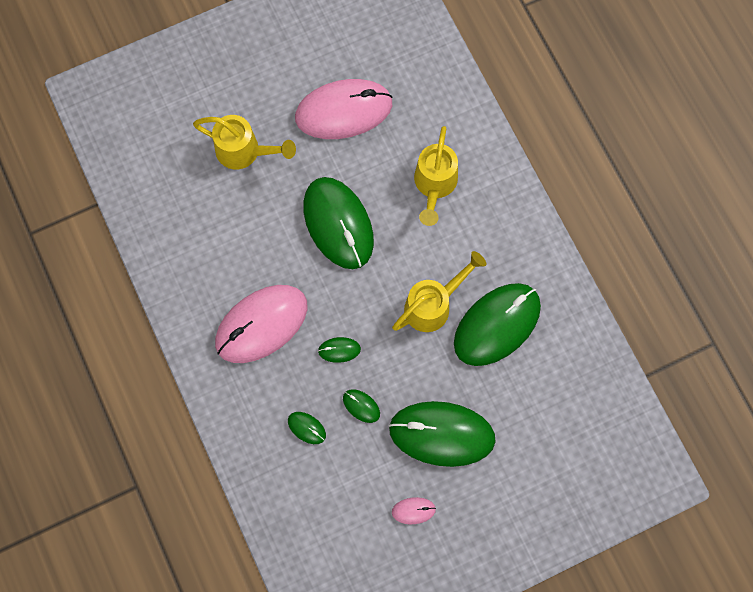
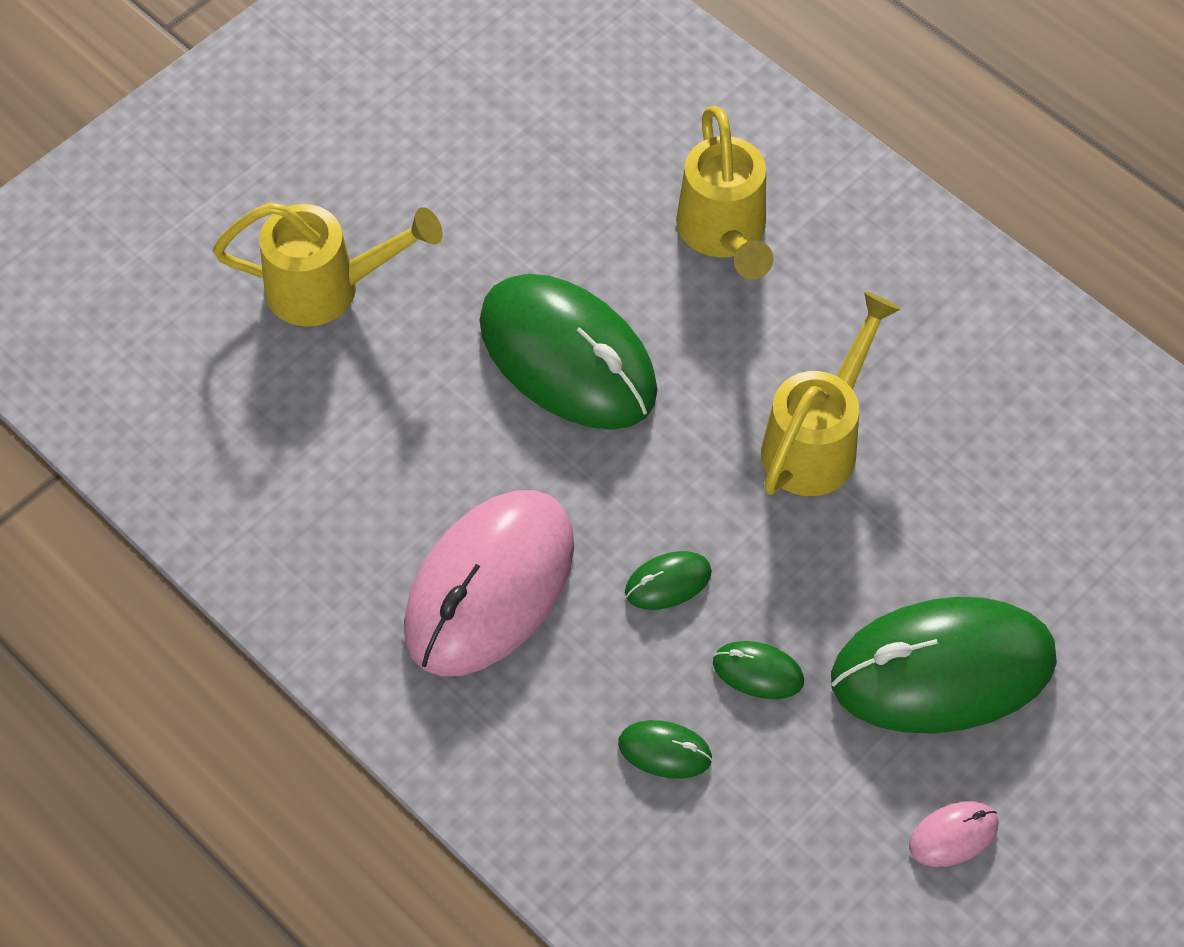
camera: 20 degrees left, 15 degrees down
pink mouse [295,79,393,139] -> none
green mouse [454,283,541,366] -> none

